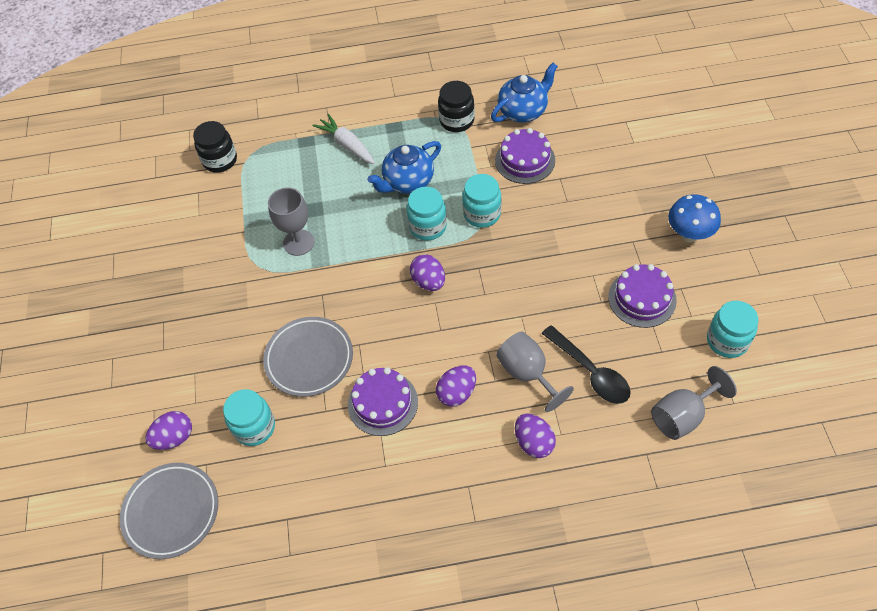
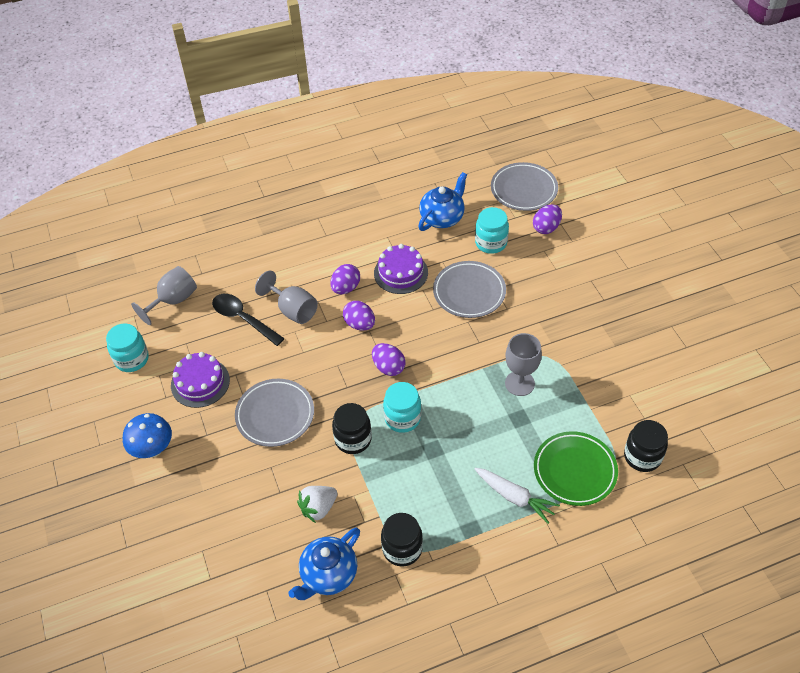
camera: 165 degrees right, 5 degrees down
blue teapot [367,141,441,194] -> blue teapot moved to [418,172,467,231]
turquoise jar [462,174,501,228] -> black jar [332,403,372,454]
purple cake [495,128,555,184] -> white strawberry [297,486,337,523]
purple egg [515,413,556,458] -> purple egg moved to [343,301,375,330]
none -> grey plate [235,379,314,447]
none -> green plate [534,431,618,506]

